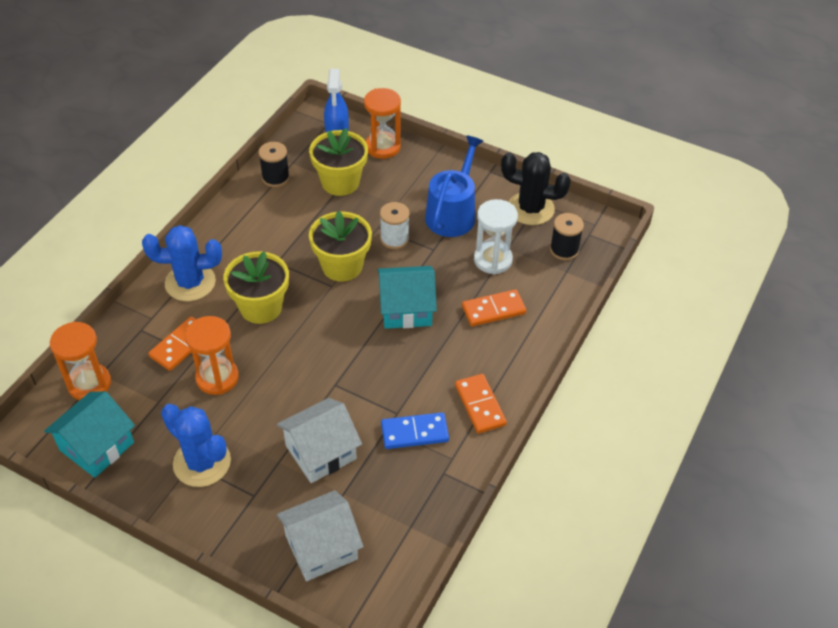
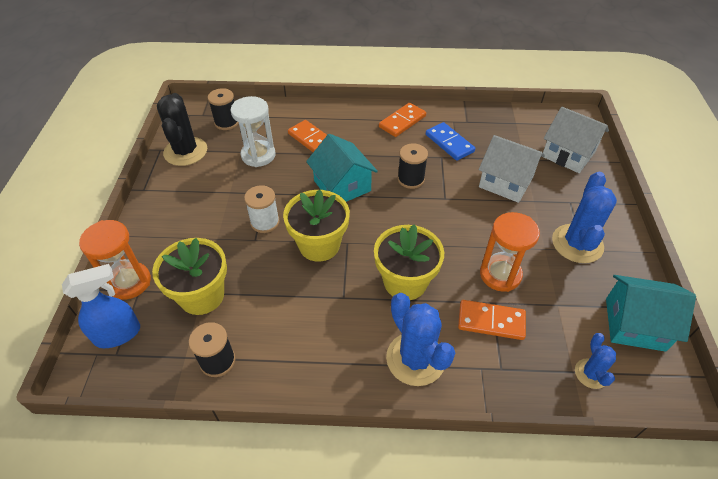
camera: 115 degrees left, 0 degrees up
orange hourglass [50,321,111,400] -> blue cactus [575,333,616,389]
blue watering can [425,136,483,237] -> none
none -> black spool [398,143,428,189]

